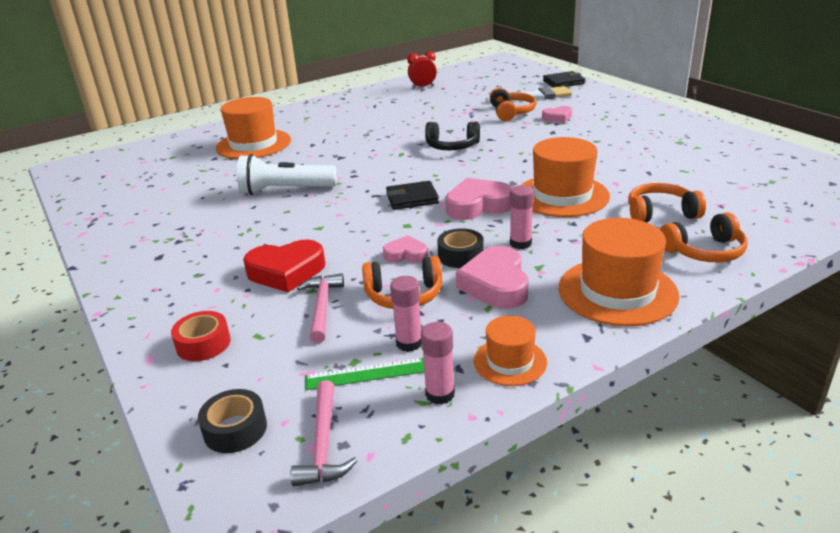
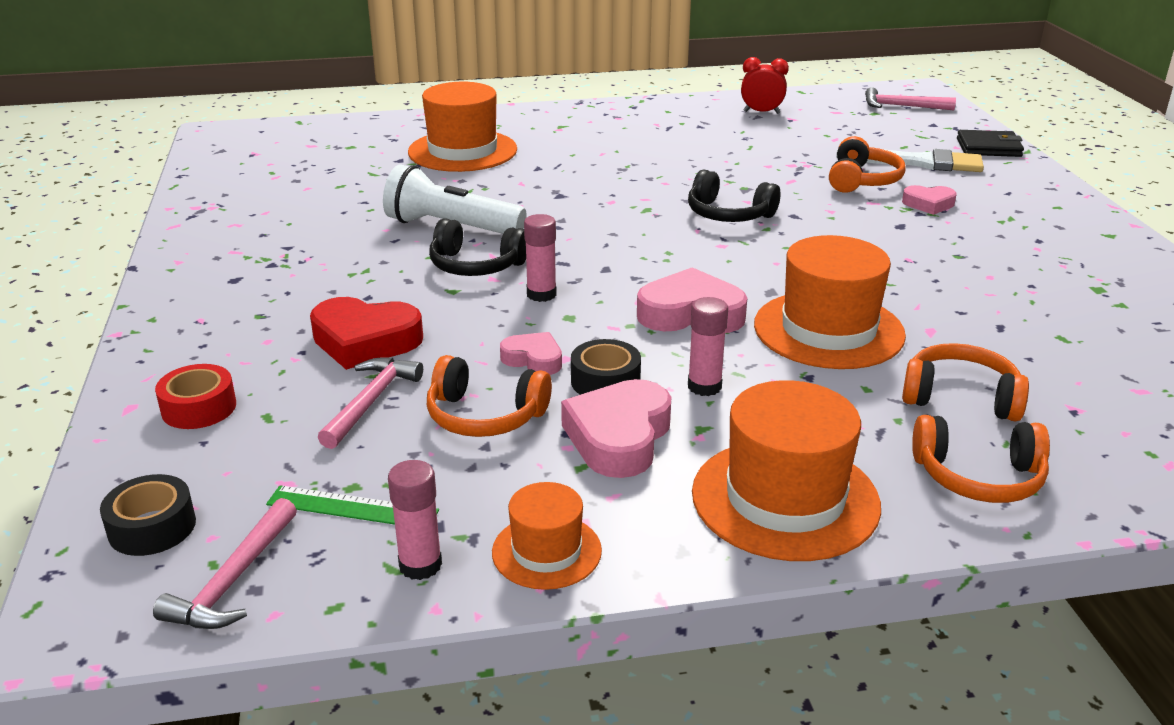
camera: 20 degrees right, 0 degrees up
black wallet [386,181,439,210] -> none
pink glue stick [390,276,421,352] -> pink glue stick moved to [524,214,557,302]
none -> black headphones [429,218,526,276]
none -> pink hammer [865,87,956,111]

